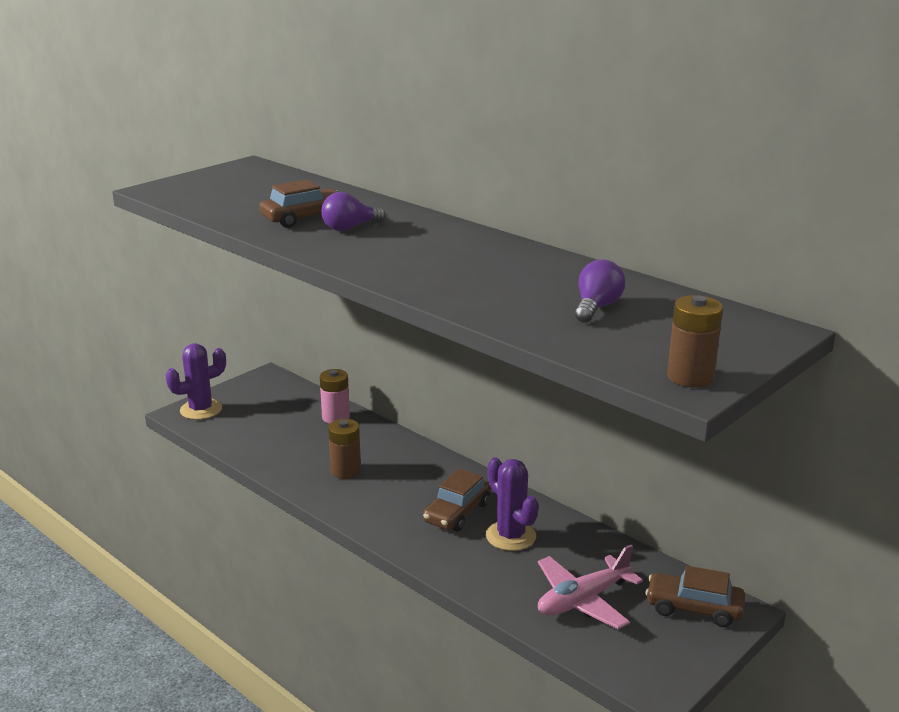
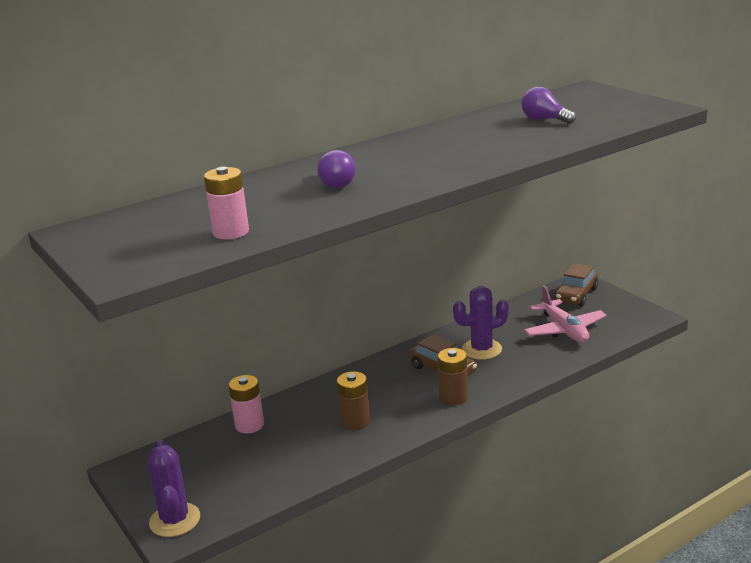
camera: 75 degrees left, 0 degrees up
brown car [260,179,338,228] -> none
brown battery [667,295,723,388] -> brown battery moved to [438,348,468,405]
none -> pink battery [204,167,249,239]

